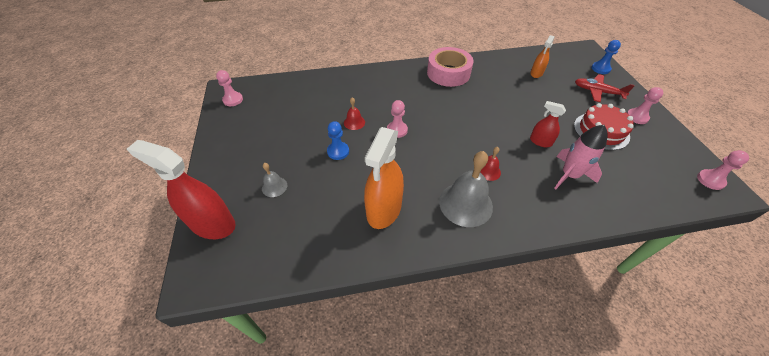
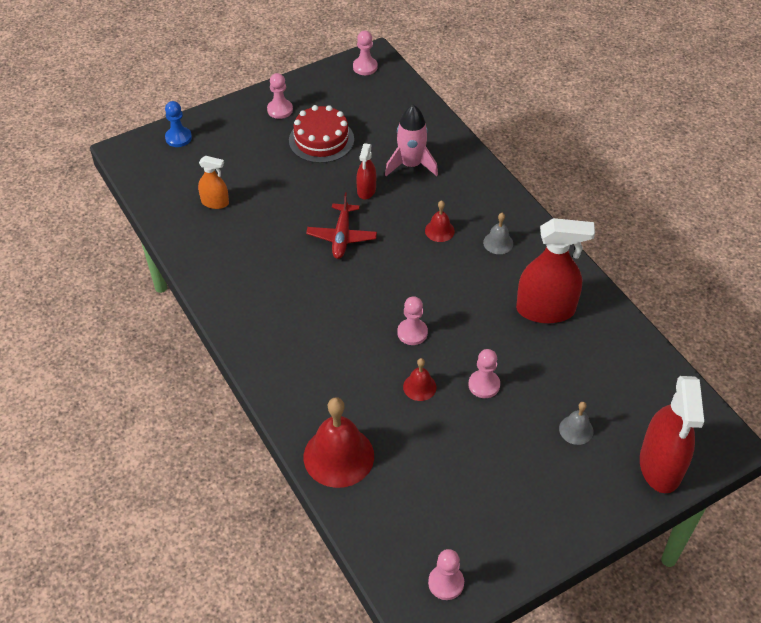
camera: 110 degrees left, 0 degrees up
blue pawn [327,121,349,160] -> pink pawn [468,349,500,398]
orange spray bottle [364,127,404,229] -> red spray bottle [516,218,595,324]
pink tape [427,47,473,87] -> none
grey bell [439,151,493,227] -> grey bell [483,213,513,254], size x0.49
red plane [575,74,635,102] -> red plane moved to [306,192,377,259]
none -> red bell [304,397,374,488]

